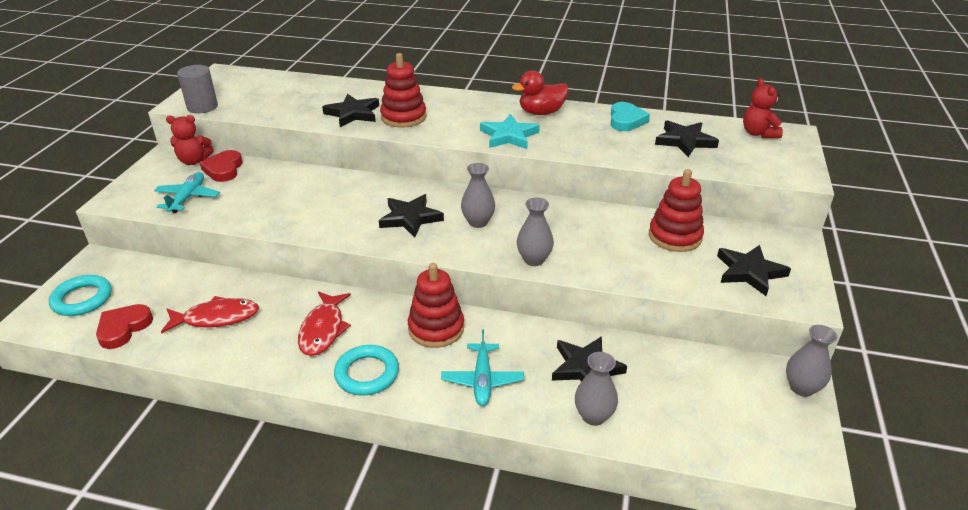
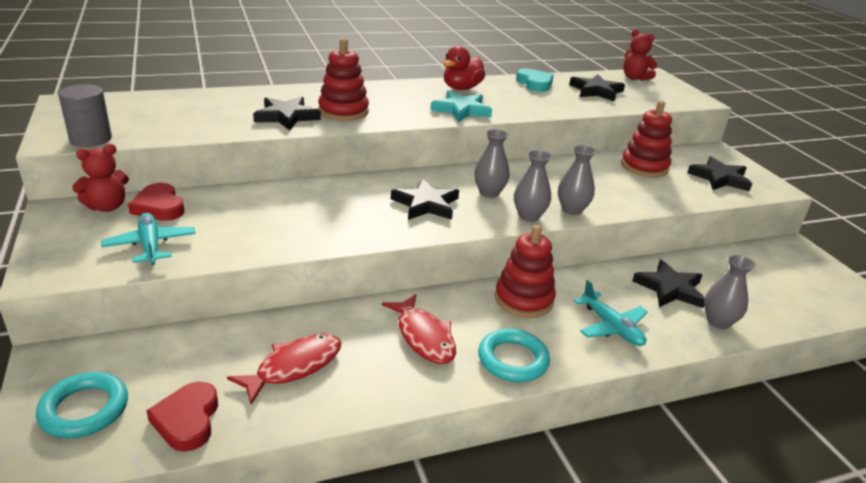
camera: 35 degrees left, 5 degrees down
grey vase [786,325,838,397] -> grey vase moved to [514,150,552,222]

